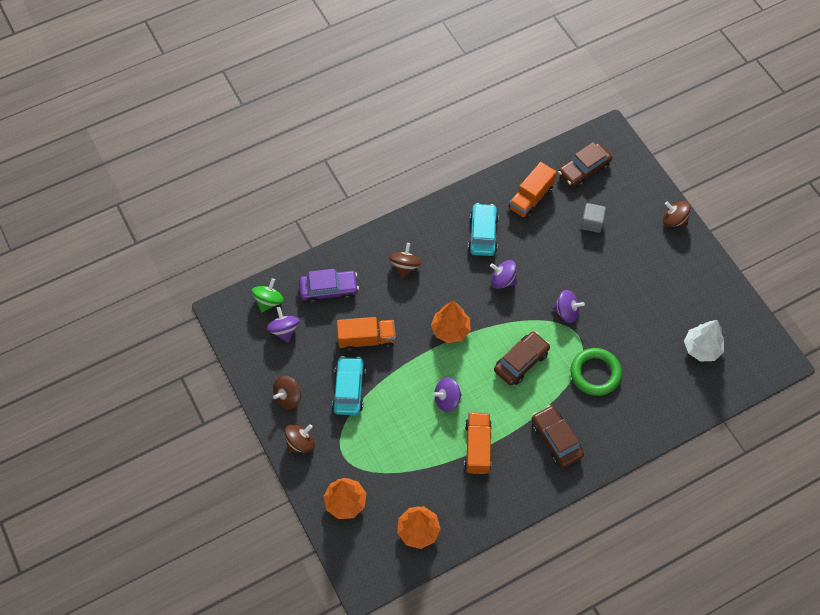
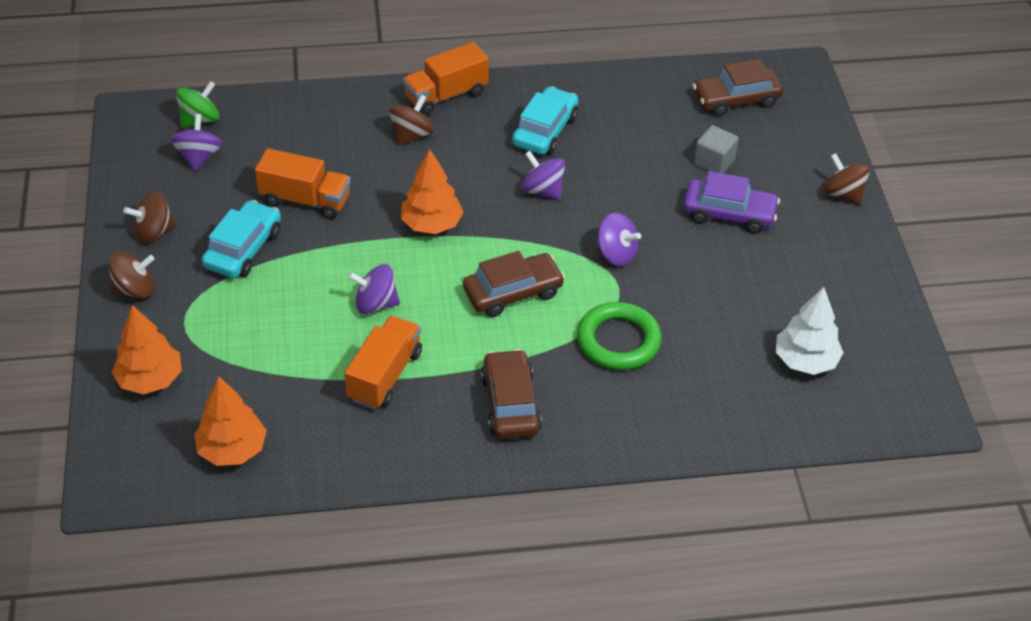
camera: 20 degrees right, 15 degrees down
purple car [299,269,359,304] -> purple car moved to [683,171,780,234]
orange truck [508,162,557,219] -> orange truck moved to [403,42,489,115]

